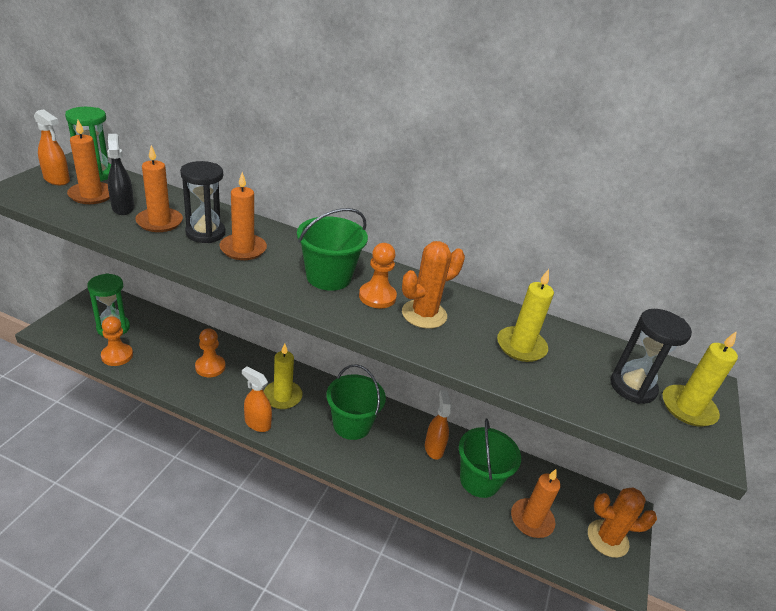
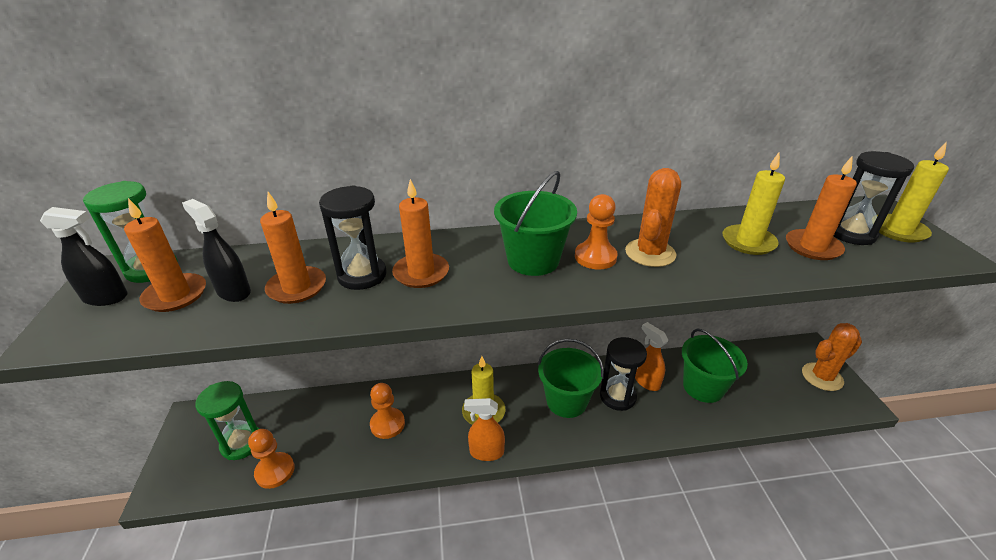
camera: 25 degrees left, 0 degrees up
orange spray bottle [34,109,70,185] -> black spray bottle [40,207,128,306]
orange candle [511,469,561,538] -> orange candle moved to [786,157,857,260]
none -> black hourglass [600,337,647,411]

